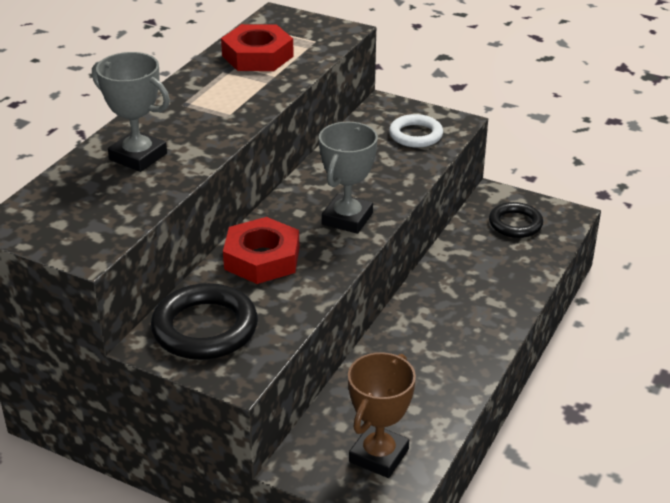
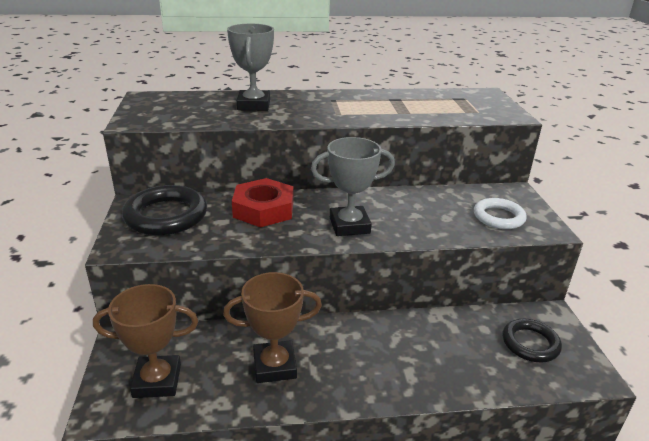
camera: 55 degrees right, 5 degrees down
red nut [221,24,294,71] -> none
none -> brown trophy [223,272,322,383]

